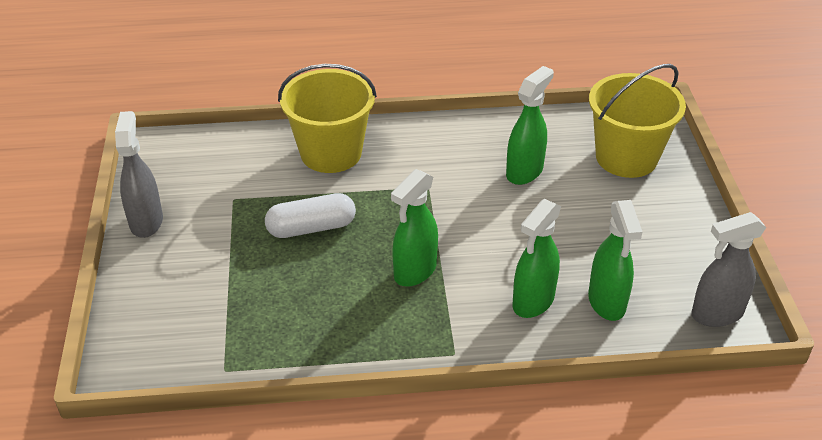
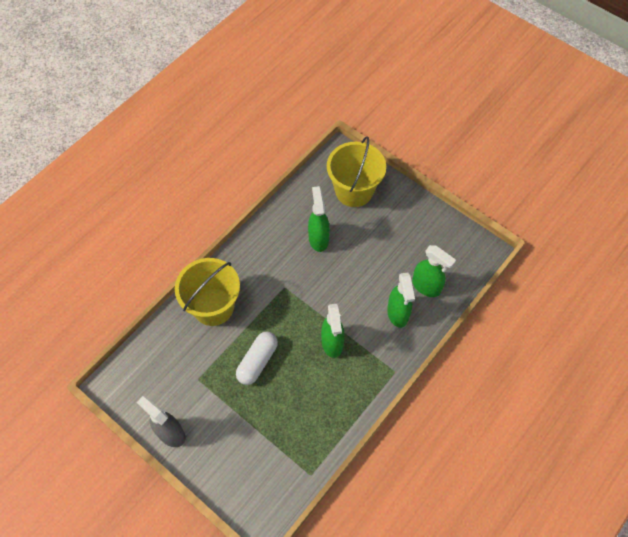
camera: 45 degrees left, 20 degrees up
grey spray bottle [692,212,766,327] -> none

